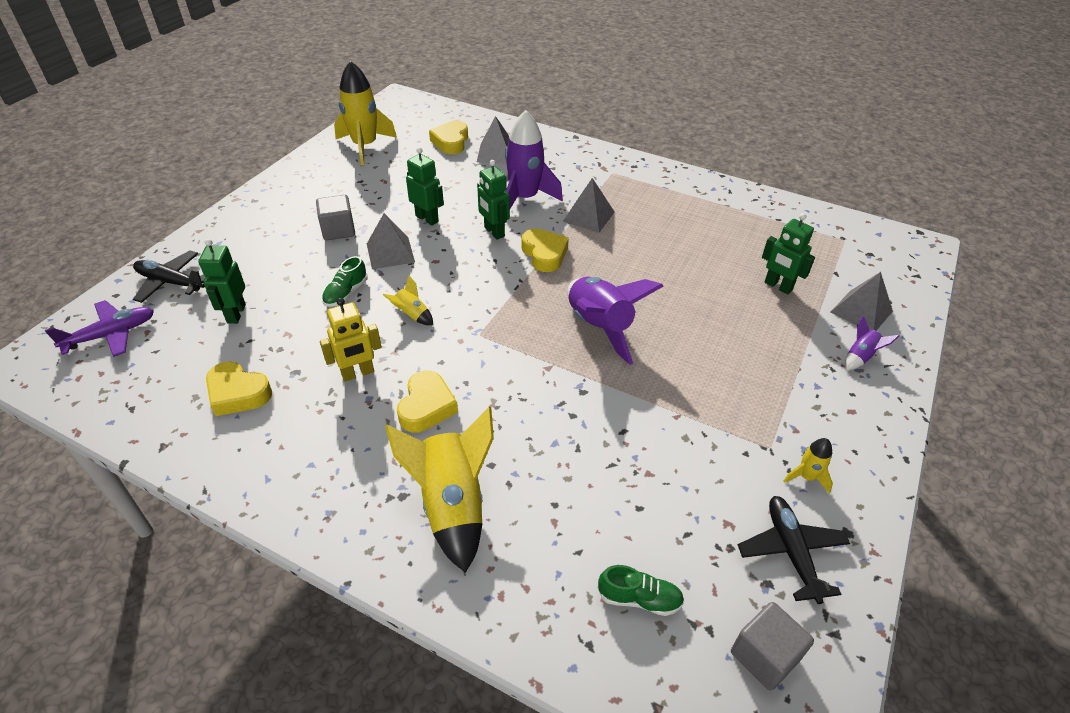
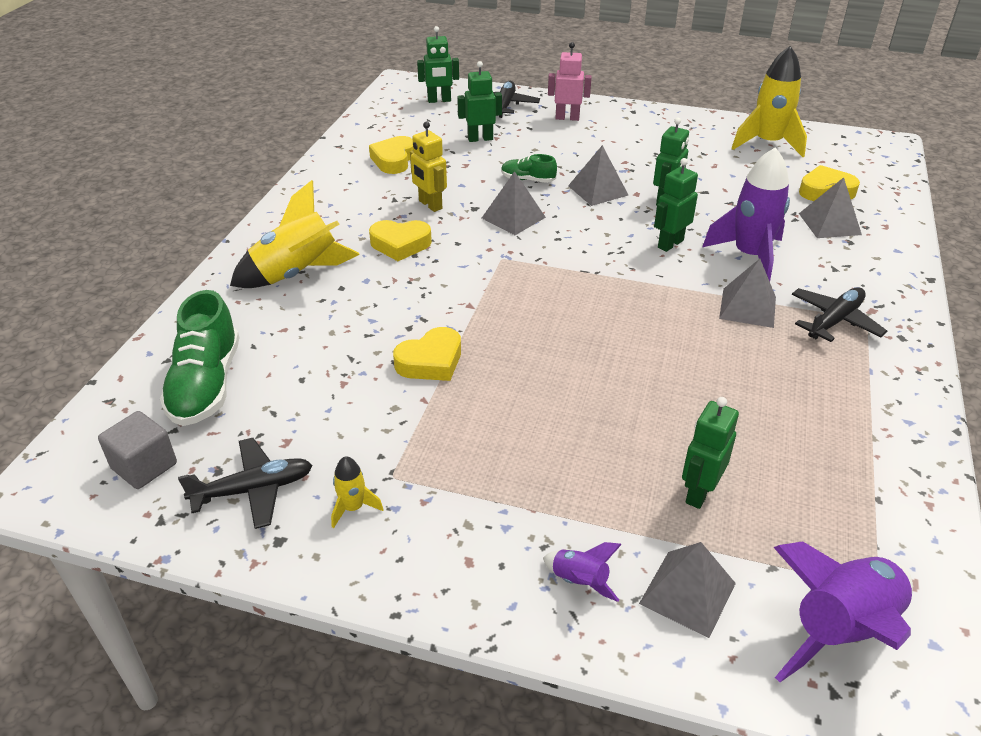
camera: 80 degrees right, 5 degrees down
purple plane [45,300,154,357] -> green robot [417,26,459,103]
grey cube [316,195,355,240] -> none
yellow rocket [383,276,433,325] -> grey pyramid [482,171,546,235]
yellow heart [521,229,569,272] -> yellow heart moved to [393,327,461,381]
purple rocket [567,277,664,365] -> purple rocket moved to [773,541,913,682]
green shoe [598,565,685,616] -> green shoe [160,290,239,426], size x1.91
none -> pink robot [548,42,592,121]
none -> black plane [792,287,887,342]

